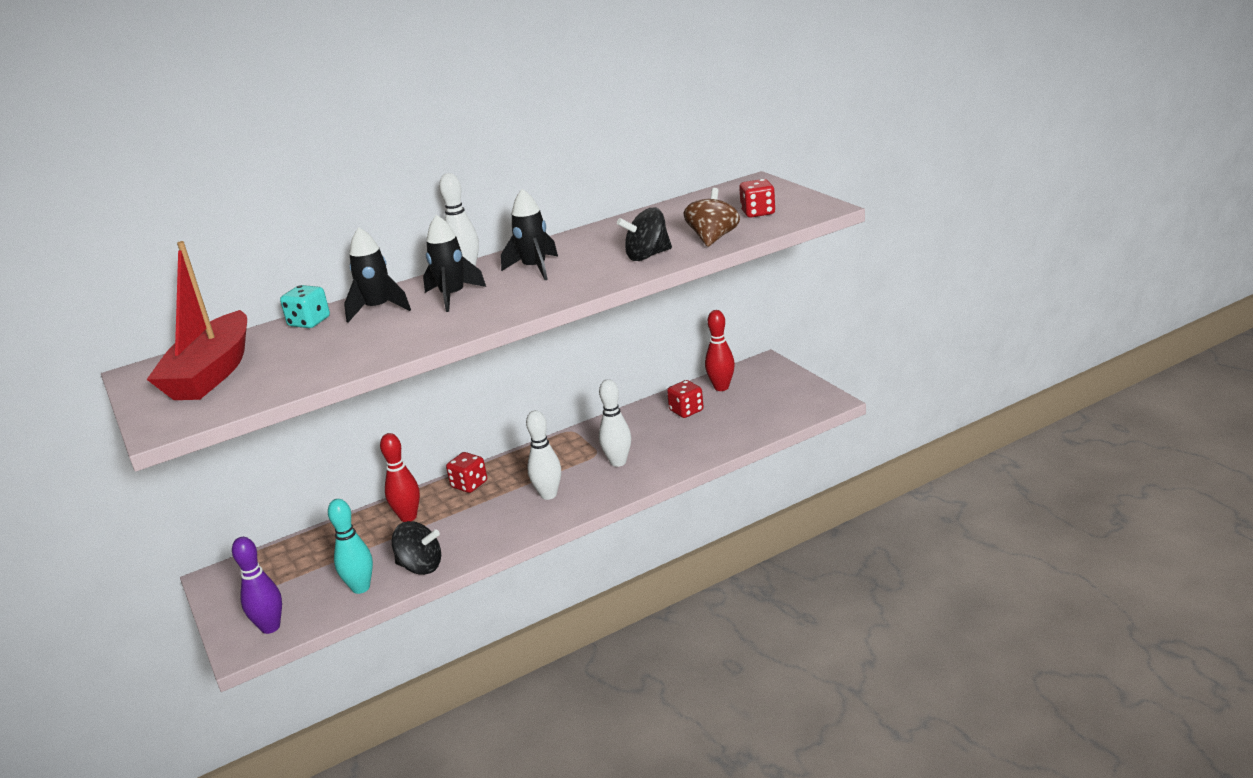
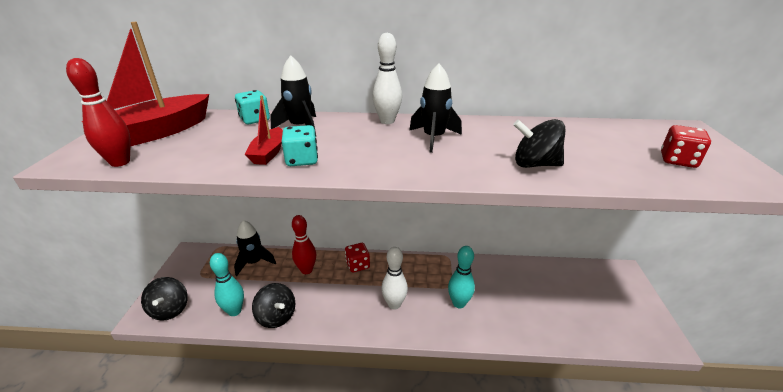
camera: 30 degrees right, 5 degrees up
purple bowling pin [232,537,282,634] -> black spinning top [141,277,188,321]
black rocket [423,215,486,312] -> black rocket moved to [234,220,276,276]
white bowling pin [599,379,631,467] -> turquoise bowling pin [448,246,475,308]
red dice [667,380,704,418] -> none
brown spinning top [684,188,740,247] -> none
red bowling pin [705,310,735,391] -> red bowling pin moved to [66,58,131,167]
none -> red boat [245,95,283,165]
none -> turquoise dice [282,125,318,166]

